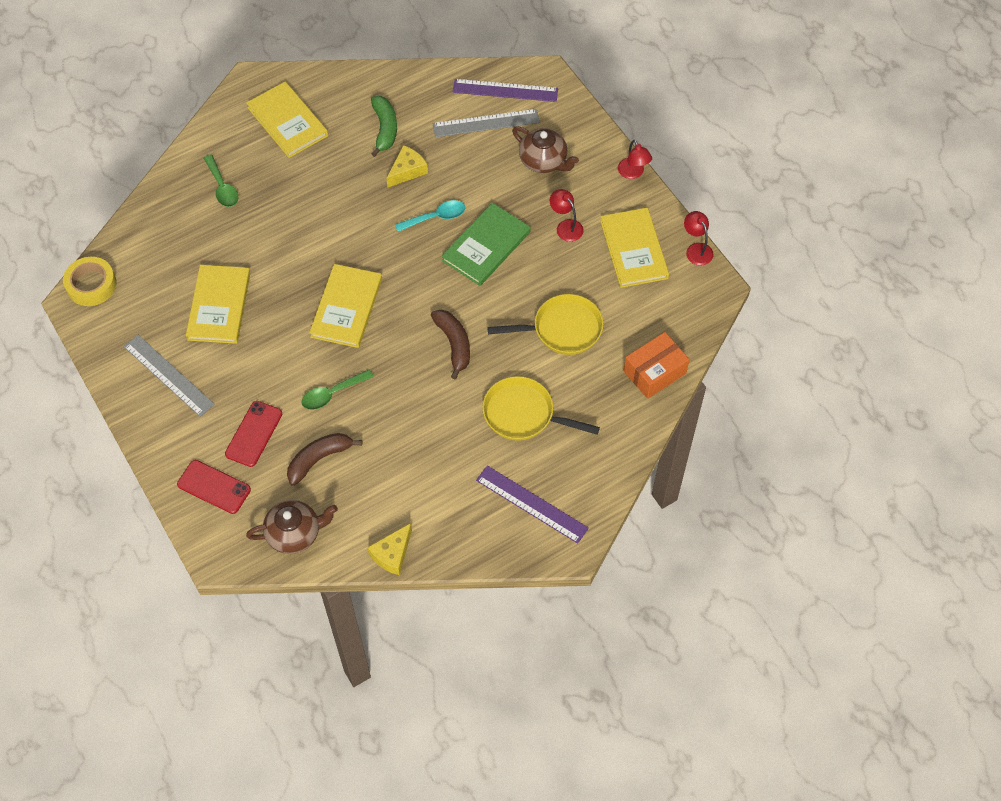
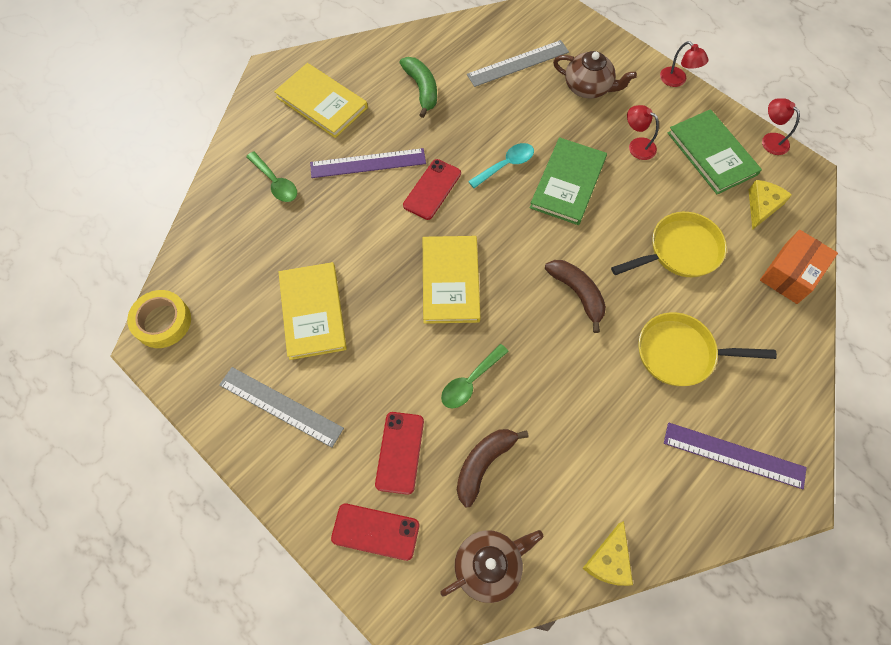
camera: 15 degrees left, 5 degrees up
yellow cheese [387,145,428,187] -> yellow cheese moved to [749,180,792,230]
purple ruler [453,79,558,102] -> purple ruler moved to [310,148,426,178]
yellow book [600,208,669,288] -> green book [668,109,762,195]
none -> red phone [403,159,461,220]

